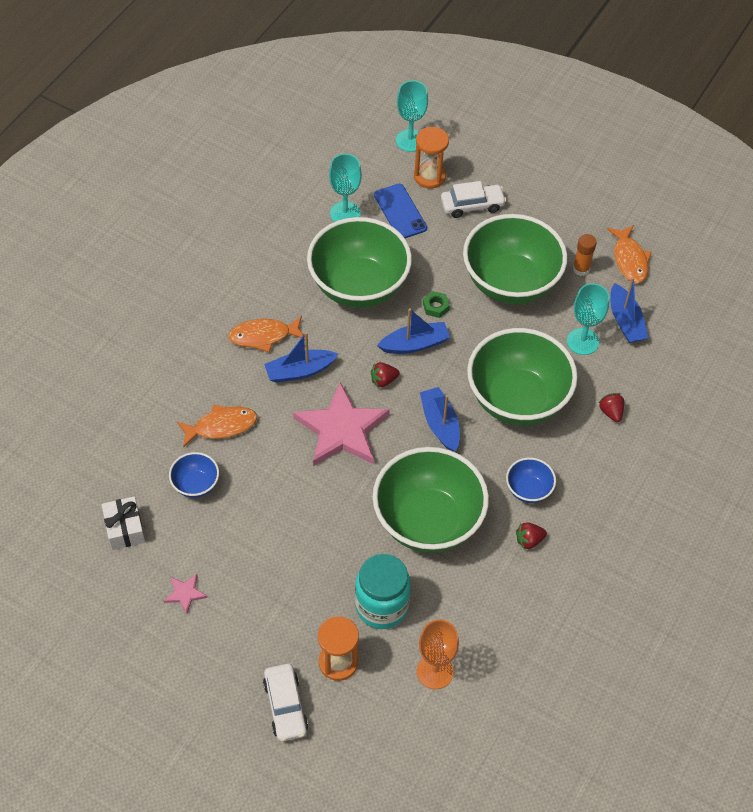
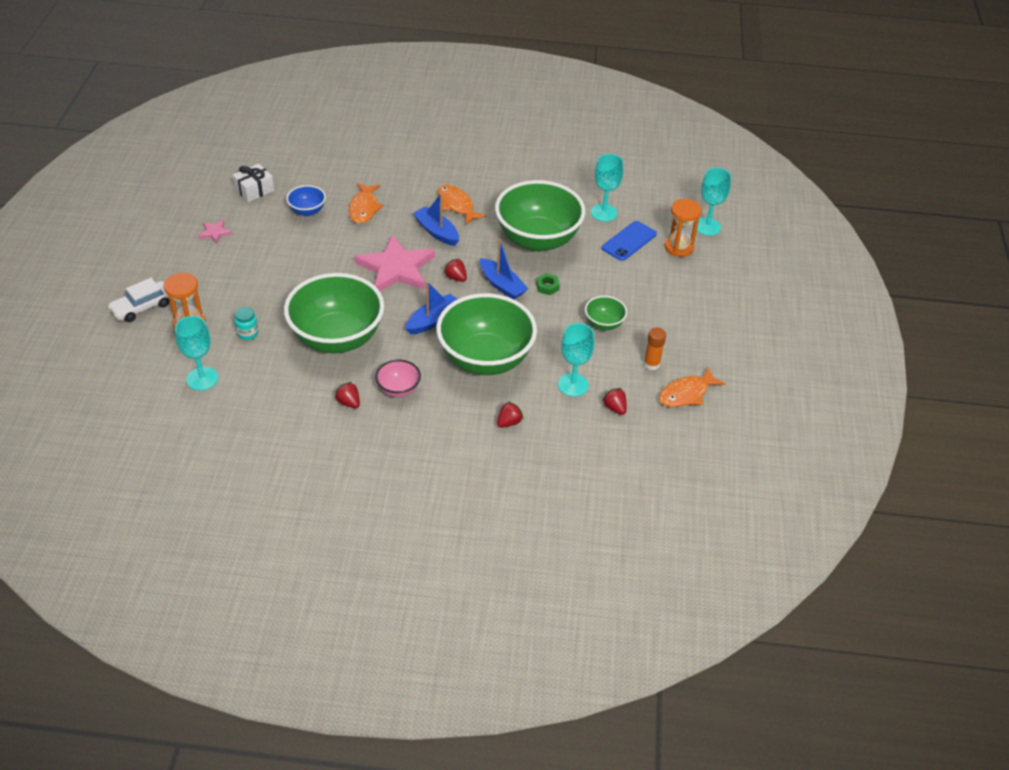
camera: 65 degrees right, 10 degrees down
orange fish [177,405,257,448] -> orange fish turned 45 degrees clockwise [349,183,383,224]
turquoise jar [355,554,411,629] -> turquoise jar [234,307,258,340], size x0.48
orange goblet [417,619,459,689] -> turquoise goblet [175,316,218,390]
white car [441,181,507,218] -> none
green bowl [463,214,567,304] -> green bowl [585,296,627,330], size x0.45
blue bowl [506,457,556,503] -> pink bowl [375,360,421,397]
blue boat [610,277,649,343] -> red strawberry [602,388,627,415]

